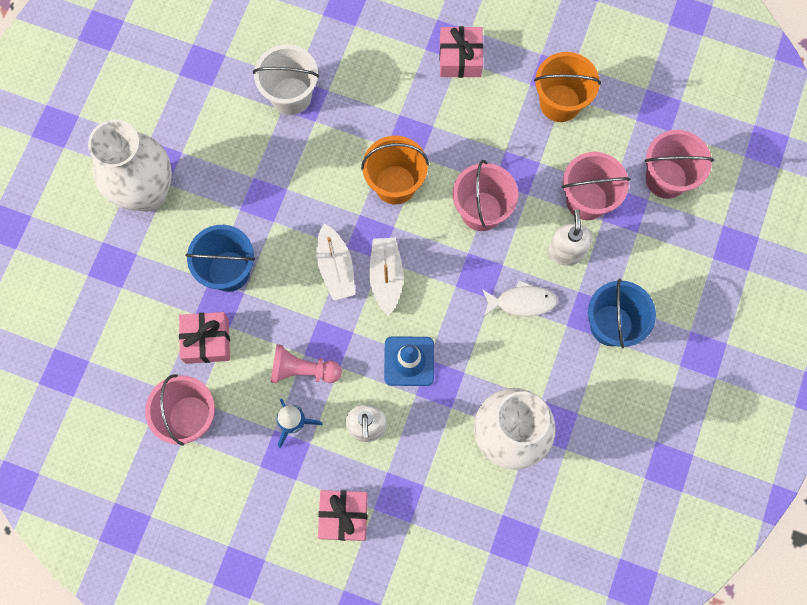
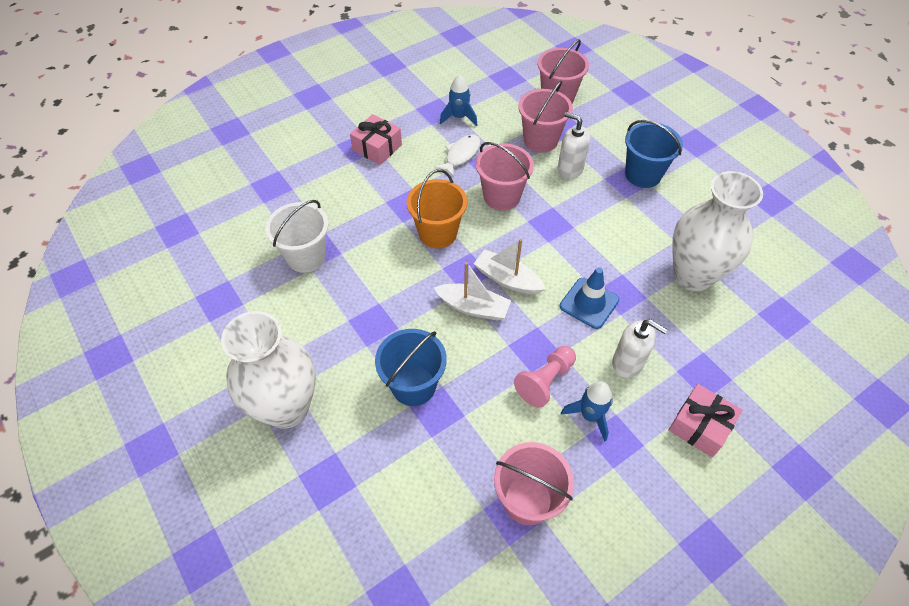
camera: 55 degrees left, 20 degrees down
pink gift [179,312,230,364] -> none
white fish [482,280,558,316] -> white fish moved to [434,134,481,177]
orange bucket [534,52,601,122] -> blue rocket [440,75,478,127]

